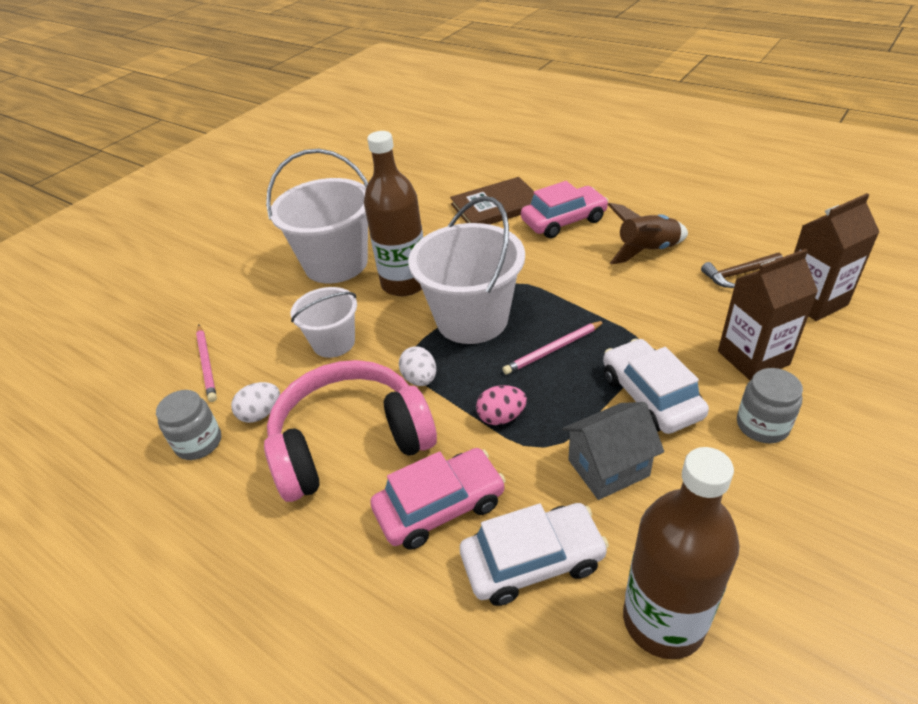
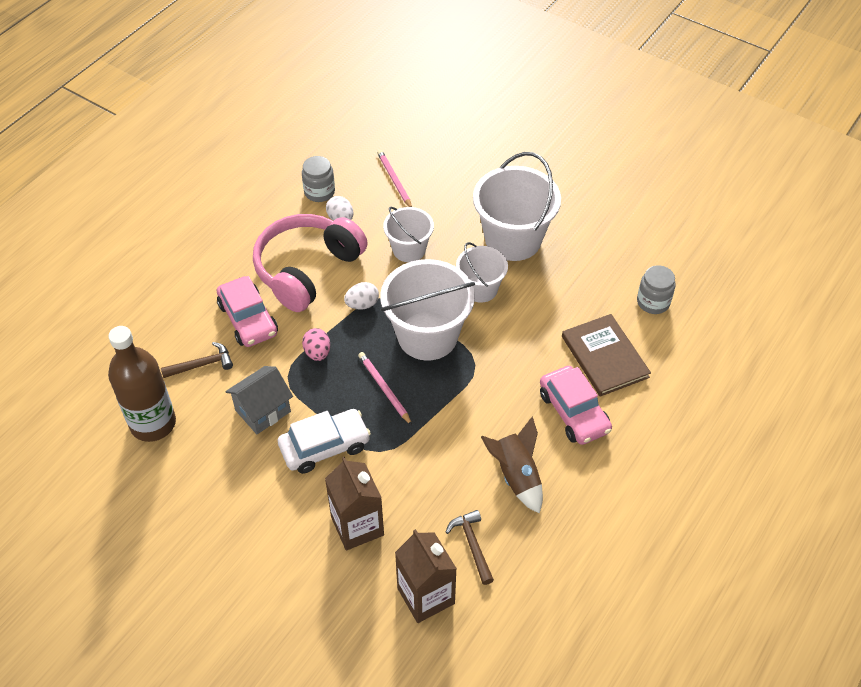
camera: 85 degrees right, 10 degrees up
pink pencil [196,324,217,402] -> pink pencil turned 90 degrees clockwise [377,150,412,207]
pink headphones [264,360,437,502] -> pink headphones turned 120 degrees counterclockwise [253,214,368,312]
brown bottle [364,131,423,296] -> white bucket [456,242,508,303]
white car [460,503,609,606] -> brown hammer [161,342,233,378]
grey house [562,402,664,500] -> grey house turned 75 degrees clockwise [225,366,293,434]
grey jar [737,368,803,443] -> grey jar moved to [637,265,675,314]

